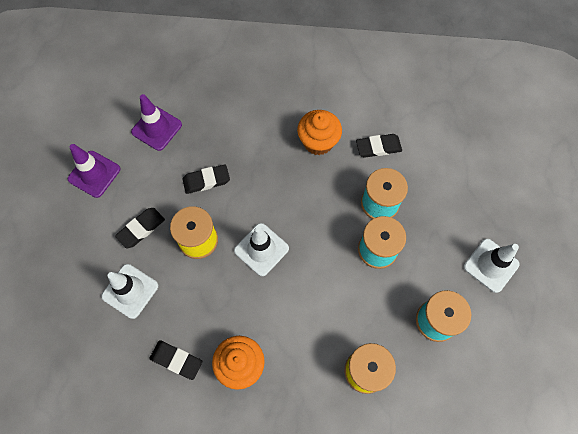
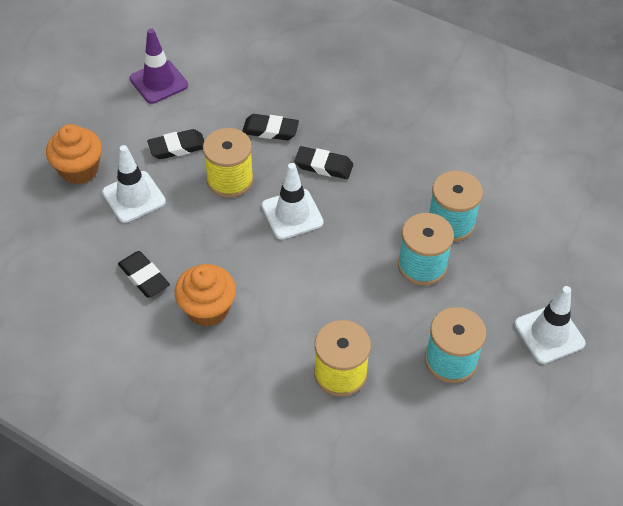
camera: 25 degrees right, 15 degrees down
purple traffic cone [131,94,182,151] -> none
orange cupcake [297,110,342,155] -> orange cupcake moved to [46,124,102,184]
black eraser [356,134,402,158] -> black eraser moved to [294,146,353,179]

